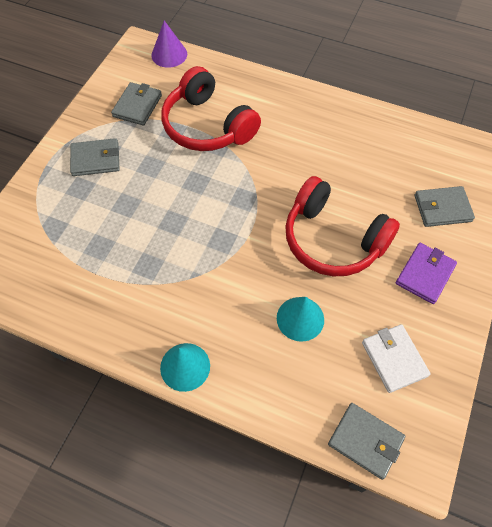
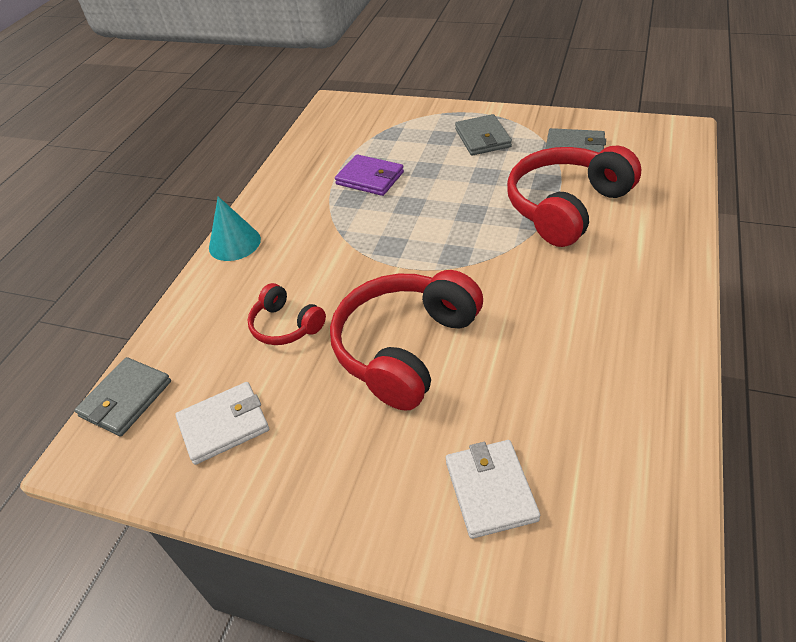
camera: 90 degrees right, 15 degrees down
purple cone [151,21,187,68] -> none
turquoise cone [277,297,324,342] -> red headphones [248,283,326,345]
purple wallet [396,243,457,304] -> purple wallet moved to [335,154,404,196]
grey wallet [414,186,475,227] -> white wallet [446,440,540,539]

